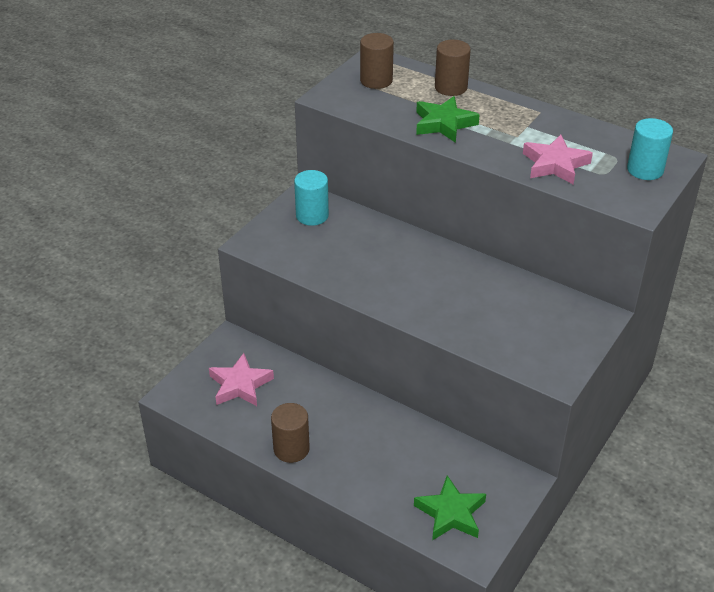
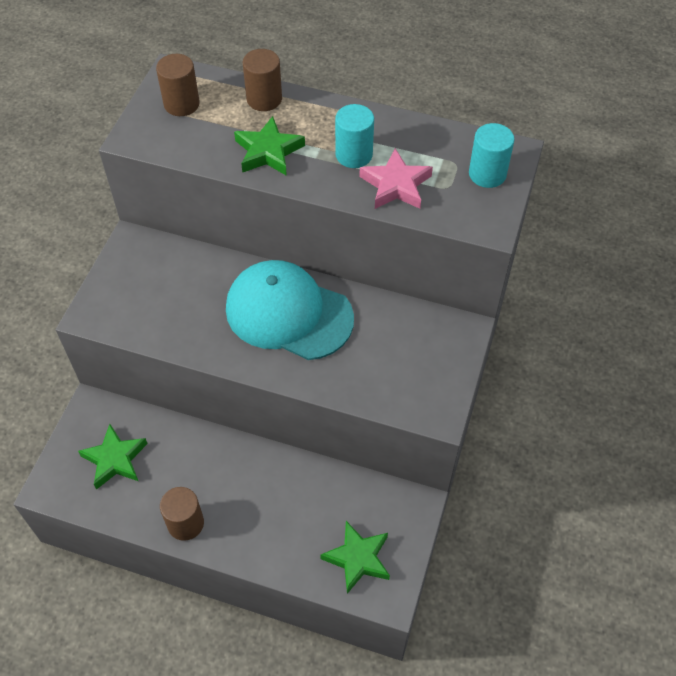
camera: 15 degrees left, 15 degrees up
pink star [209,353,274,406] -> green star [78,424,148,490]
turquoise cylinder [294,170,329,226] -> turquoise cylinder moved to [335,104,374,168]
none -> turquoise cap [226,260,354,360]

